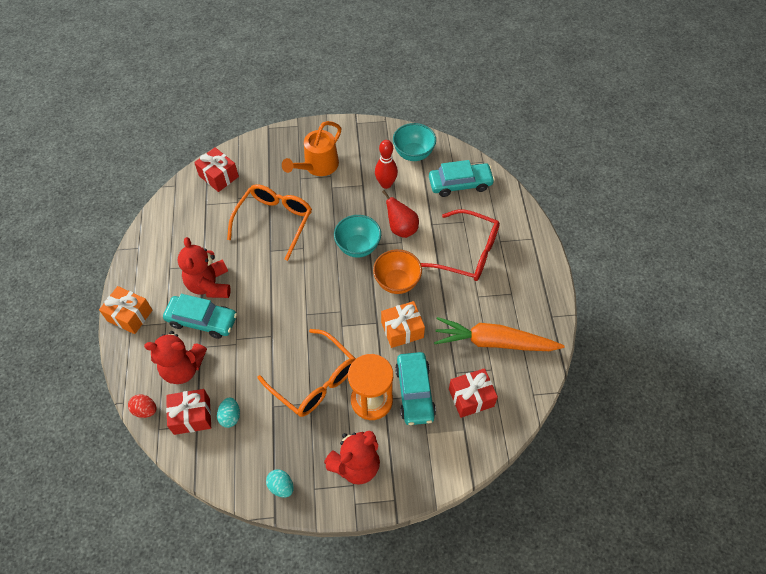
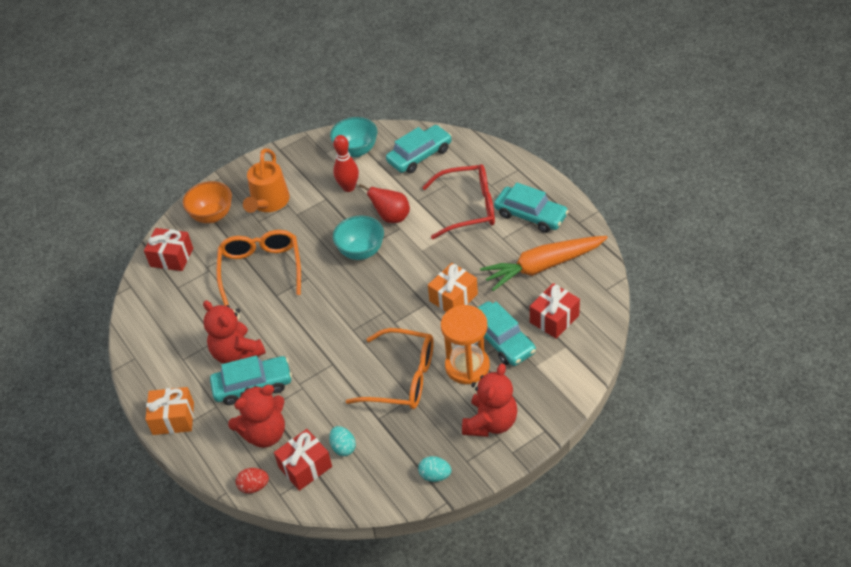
camera: 25 degrees left, 10 degrees down
orange bowl [373,249,422,294] -> orange bowl moved to [183,181,232,223]
none -> turquoise car [494,183,569,233]

